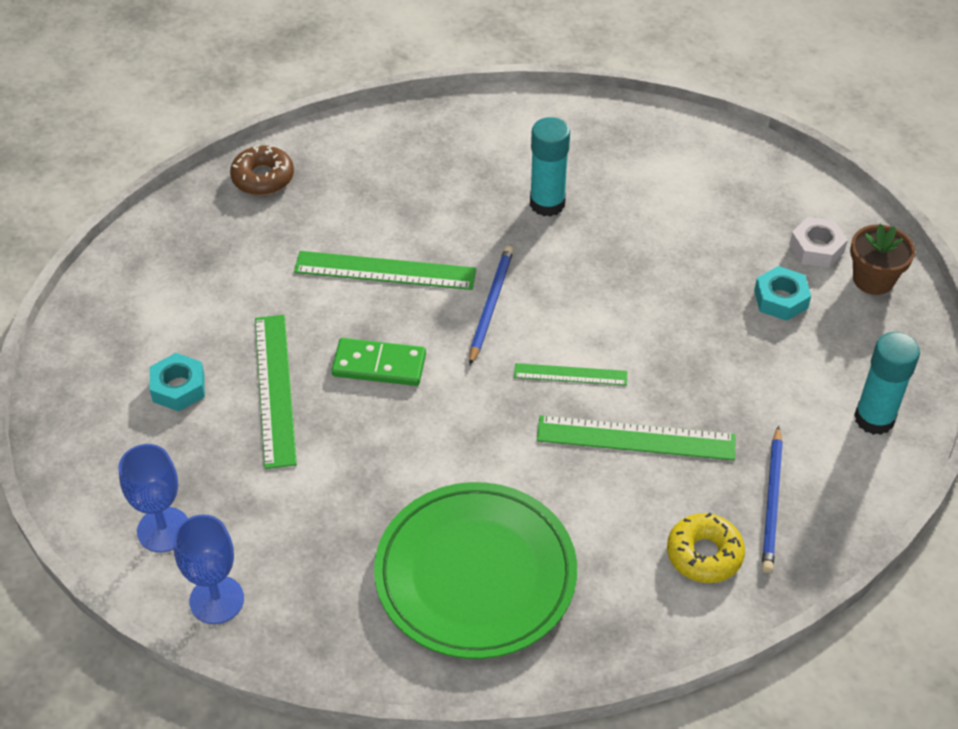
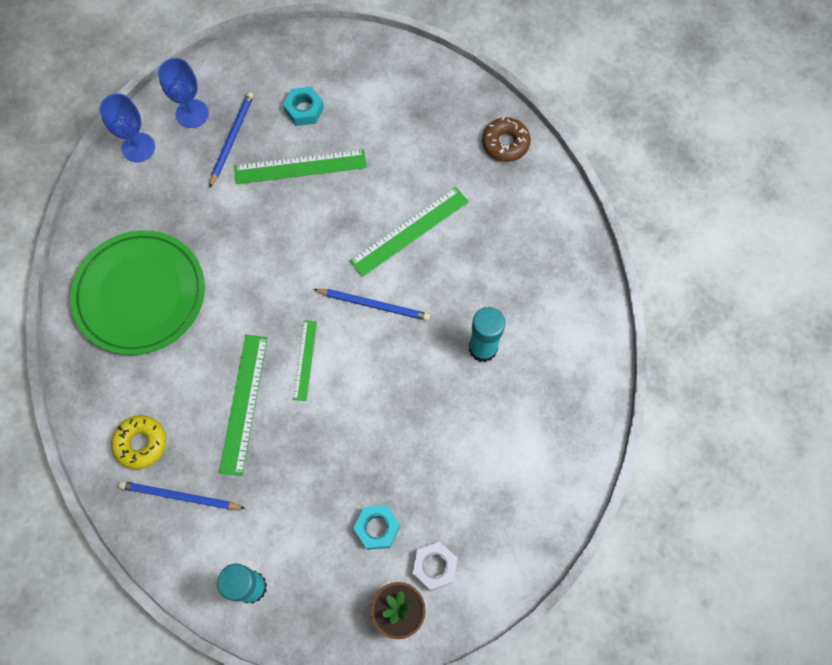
camera: 90 degrees right, 20 degrees up
green ruler [294,251,476,290] -> green ruler turned 45 degrees clockwise [349,187,469,277]
green domino [331,338,426,386] -> none
none -> blue pencil [209,92,254,188]

